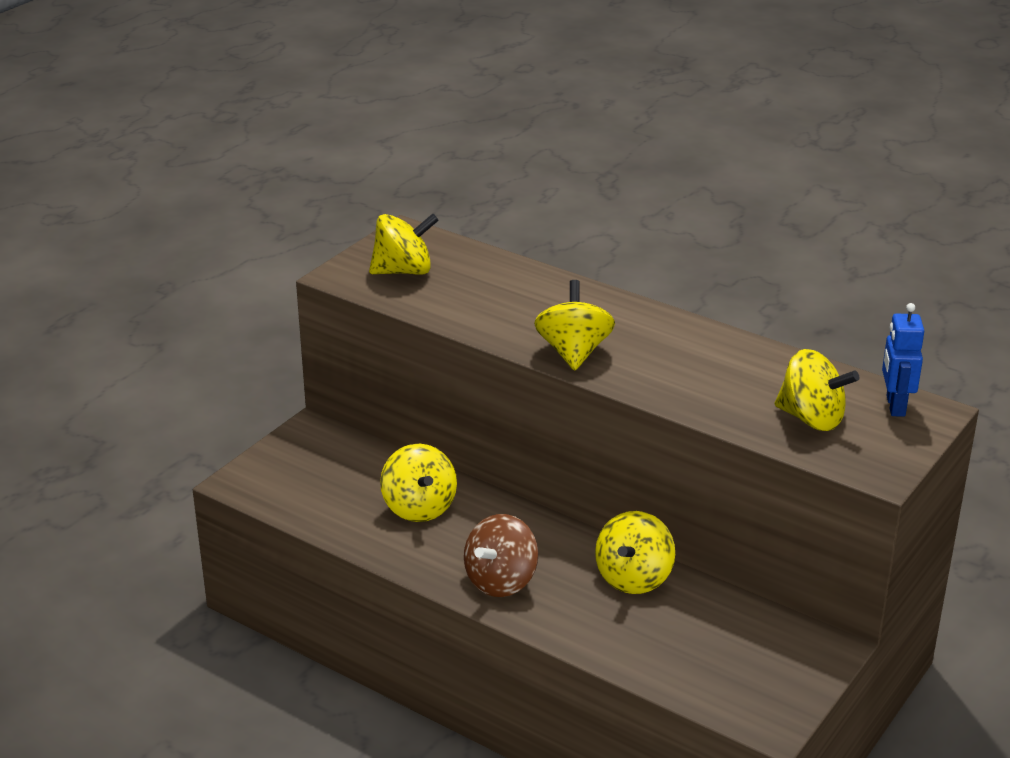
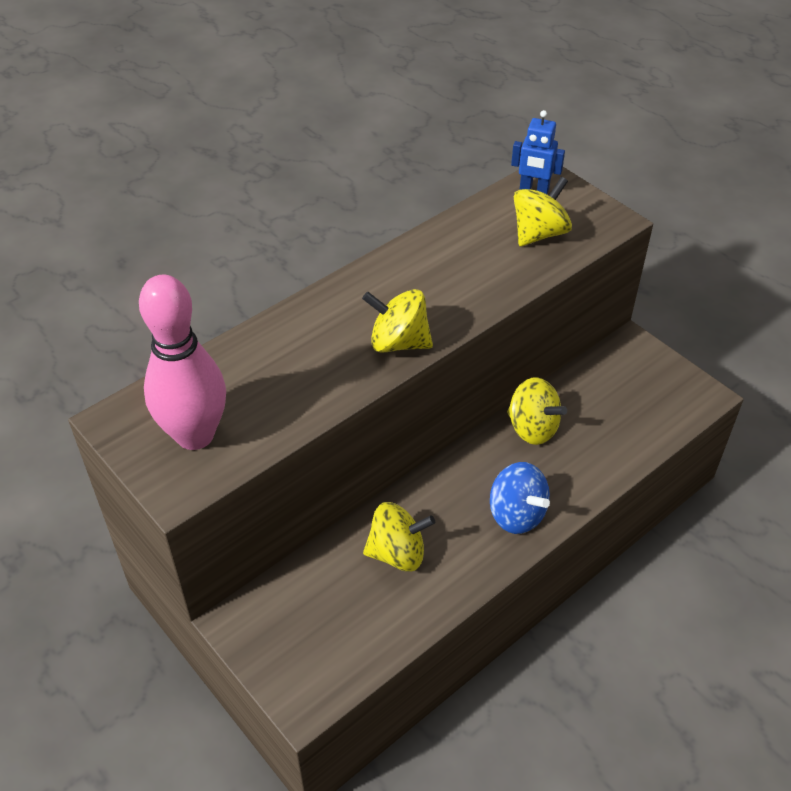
camera: 75 degrees left, 15 degrees up
yellow spinning top [369,214,439,275] -> pink bowling pin [139,275,226,450]
brown spinning top [464,514,538,597] -> blue spinning top [490,462,550,534]

